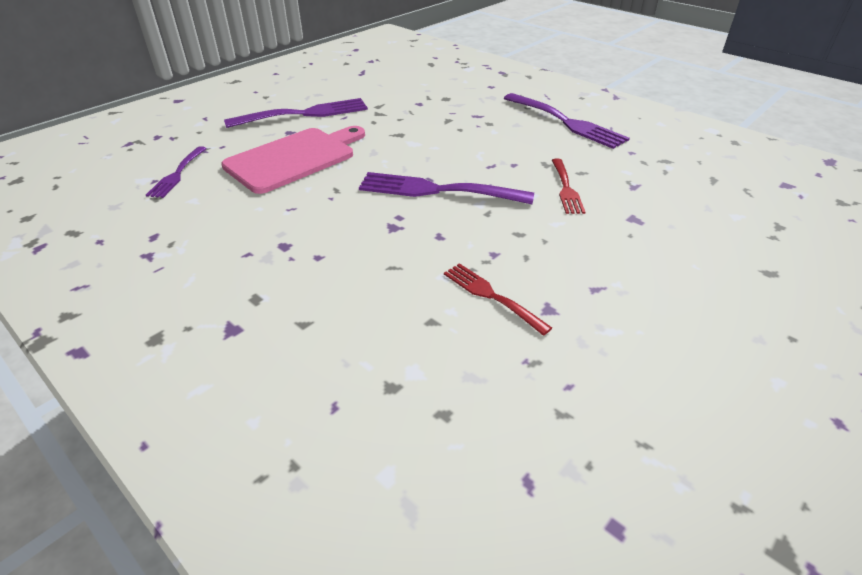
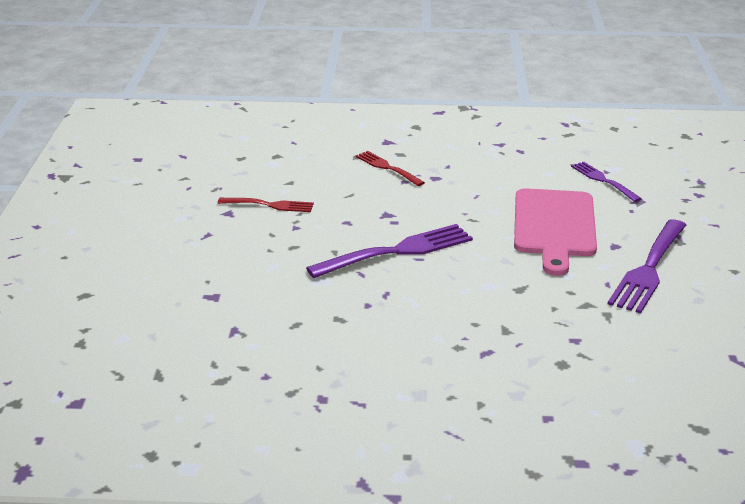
camera: 140 degrees right, 10 degrees down
purple fork [504,93,630,149] -> none
red fork [552,159,585,214] -> red fork moved to [356,151,425,186]

